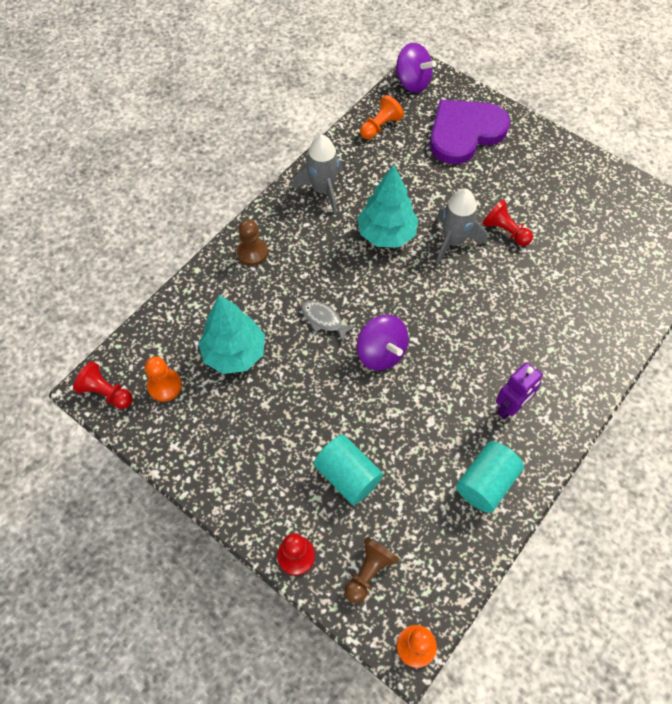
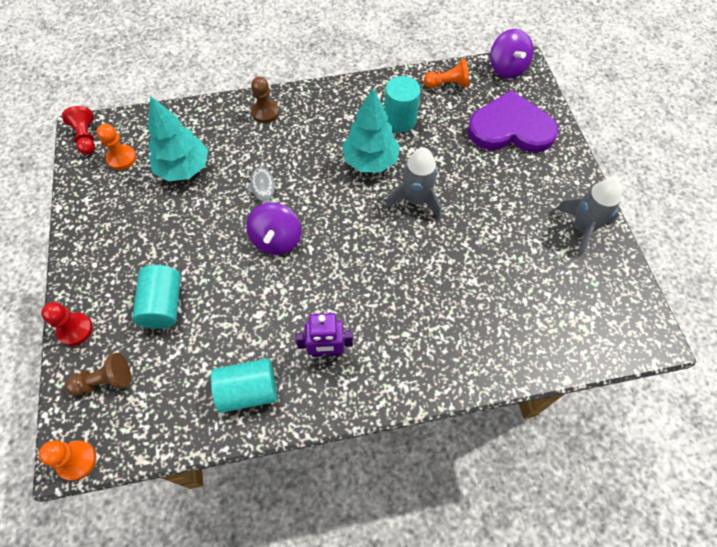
camera: 40 degrees right, 0 degrees up
grey rocket [292,135,343,214] -> grey rocket moved to [556,178,622,256]
red pawn [482,199,533,246] -> none
none -> turquoise cylinder [384,76,421,133]

